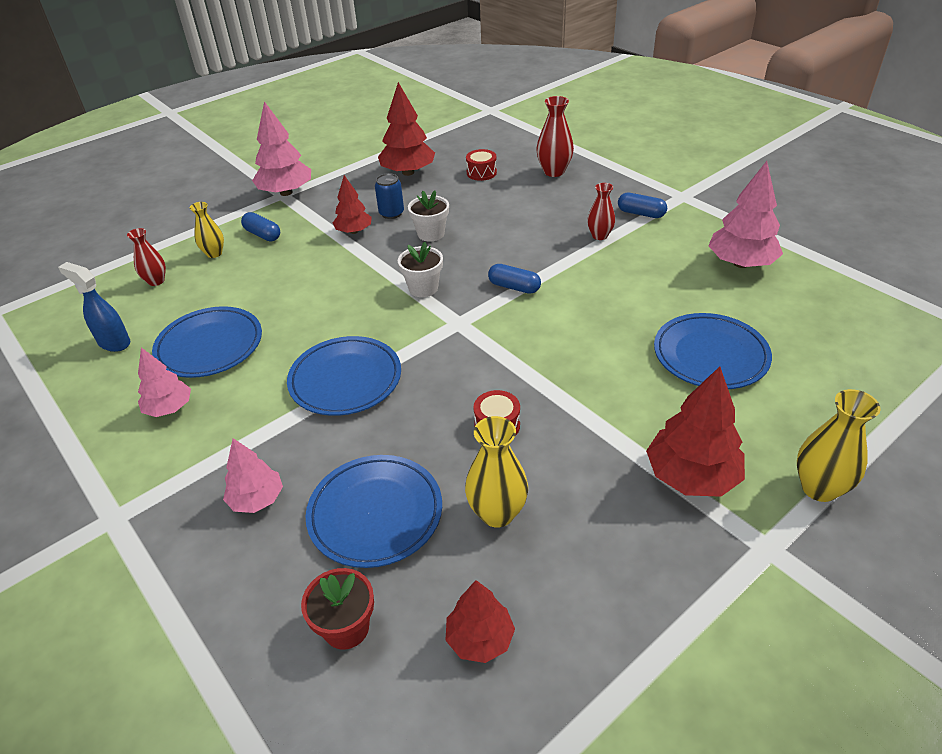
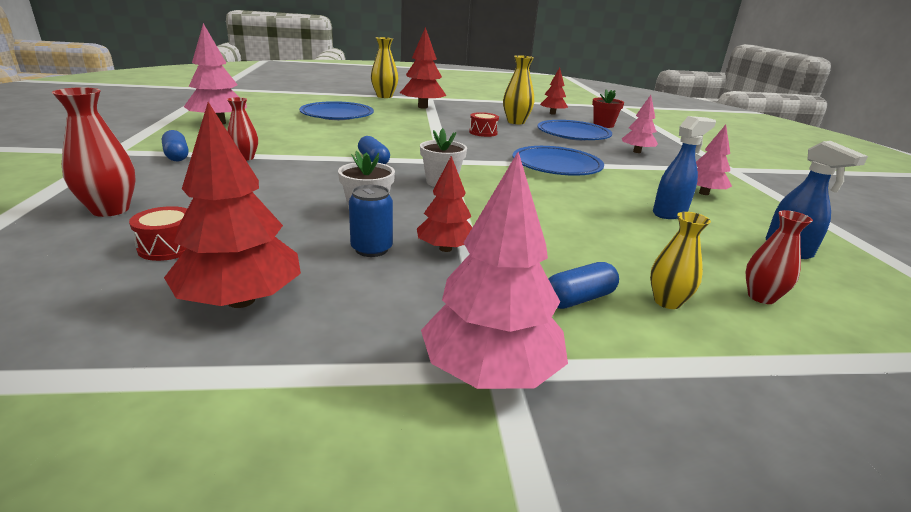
camera: 150 degrees left, 15 degrees down
blue plate [152,306,262,378] -> blue spray bottle [653,116,716,219]
blue capsule [241,212,280,241] -> blue capsule turned 75 degrees clockwise [548,262,619,309]

